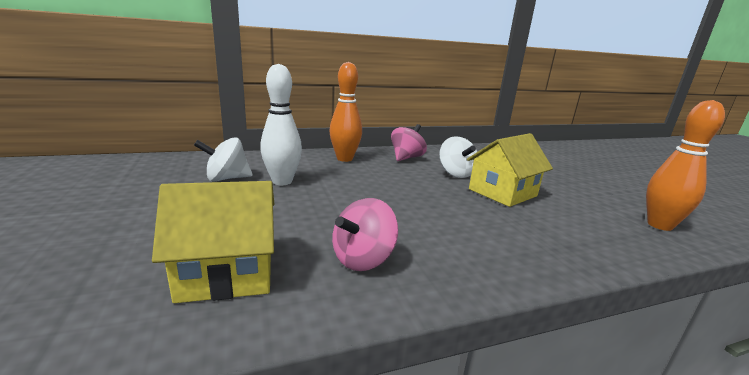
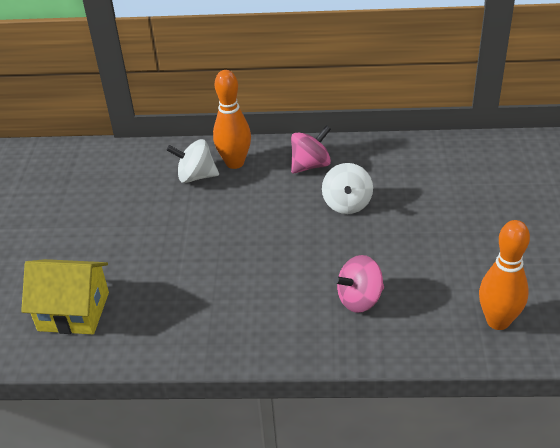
camera: 25 degrees right, 20 degrees up
white spinning top [194,137,253,182] -> white spinning top moved to [166,139,219,183]
white bowling pin [260,64,302,185] -> none
pink spinning top [332,198,398,271] -> pink spinning top moved to [333,255,384,313]
yellow house [467,133,553,207] -> none

